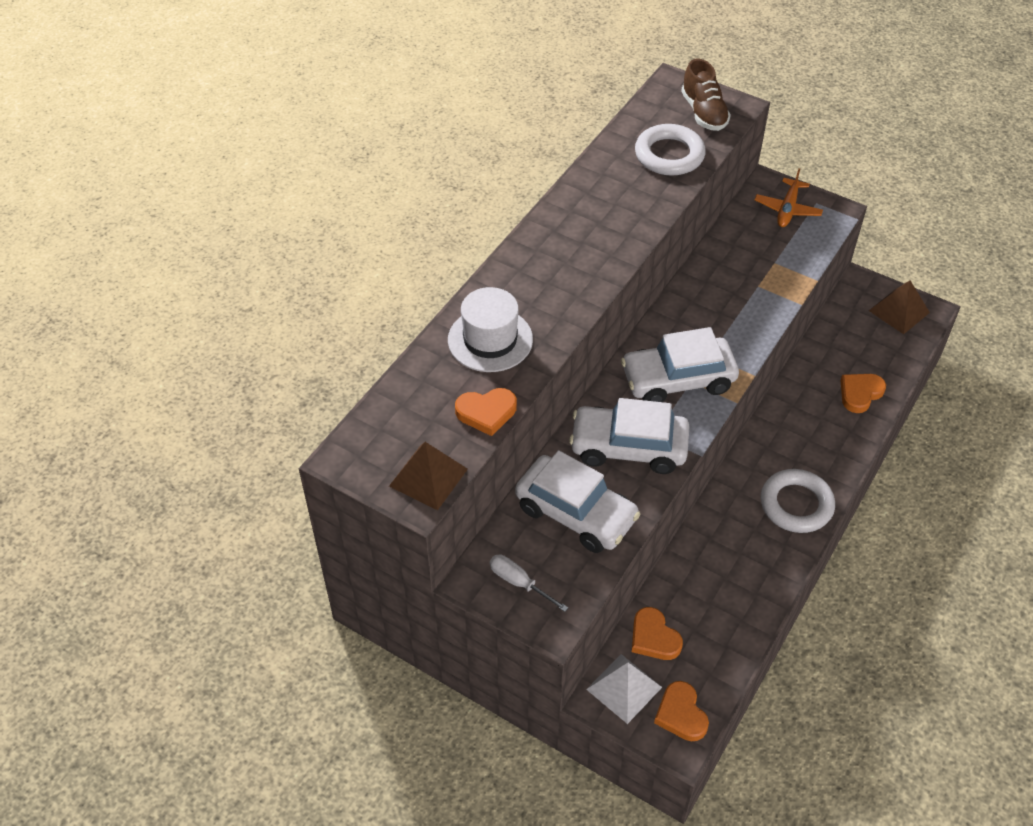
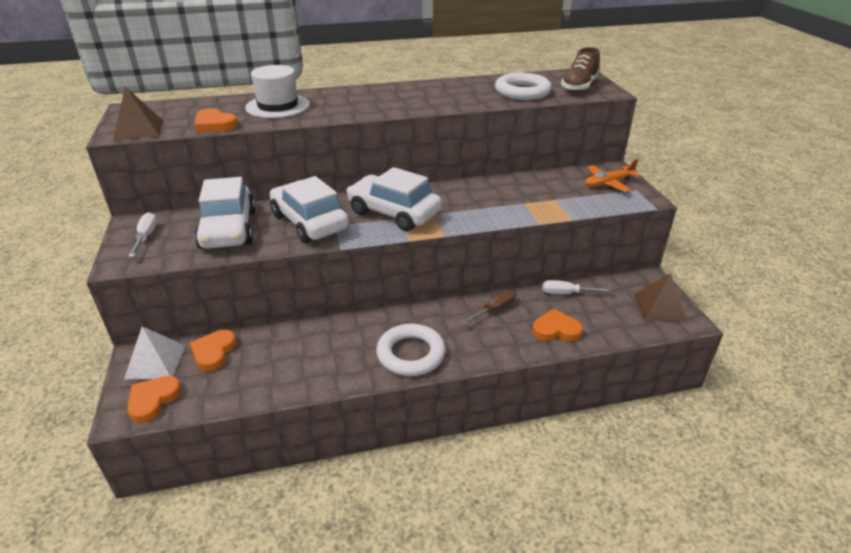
camera: 45 degrees right, 15 degrees down
none -> brown screwdriver [462,290,516,324]
none -> white screwdriver [542,280,611,294]

